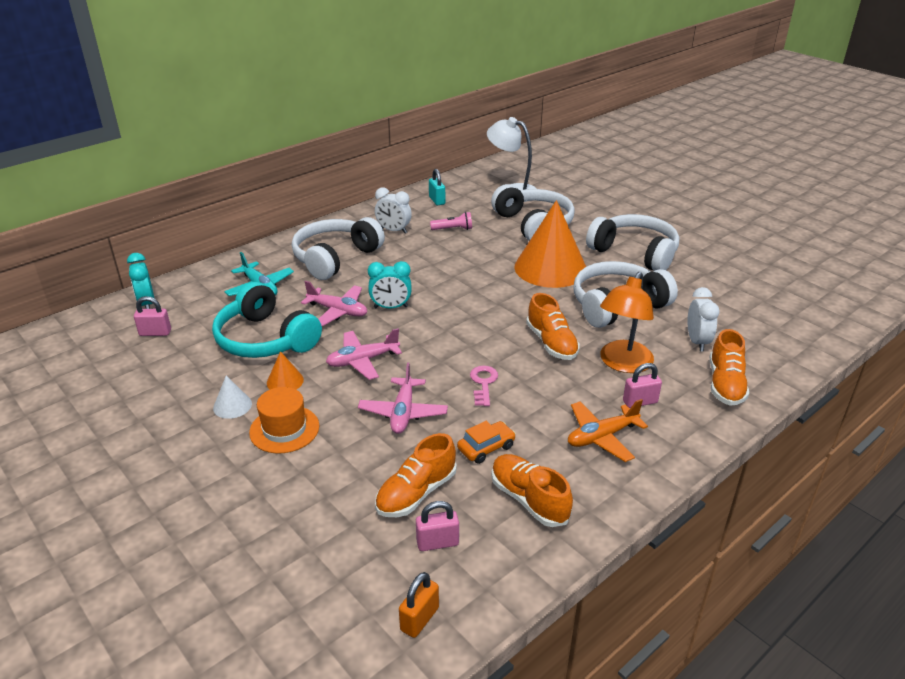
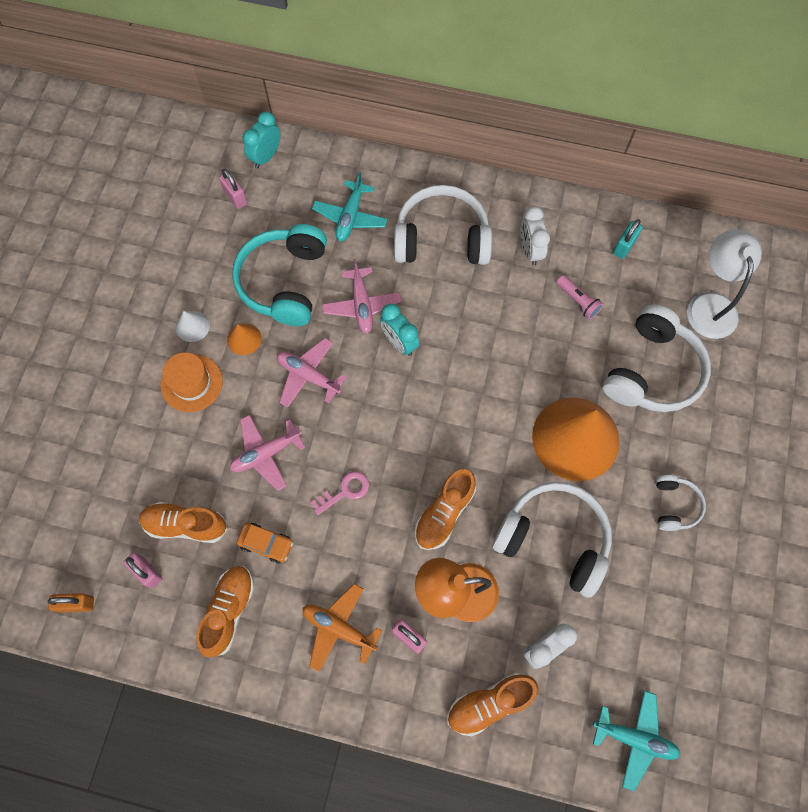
camera: 55 degrees right, 35 degrees up
white headphones [586,214,679,271] -> white headphones [656,475,706,531], size x0.50
none -> turquoise plane [593,690,681,791]

